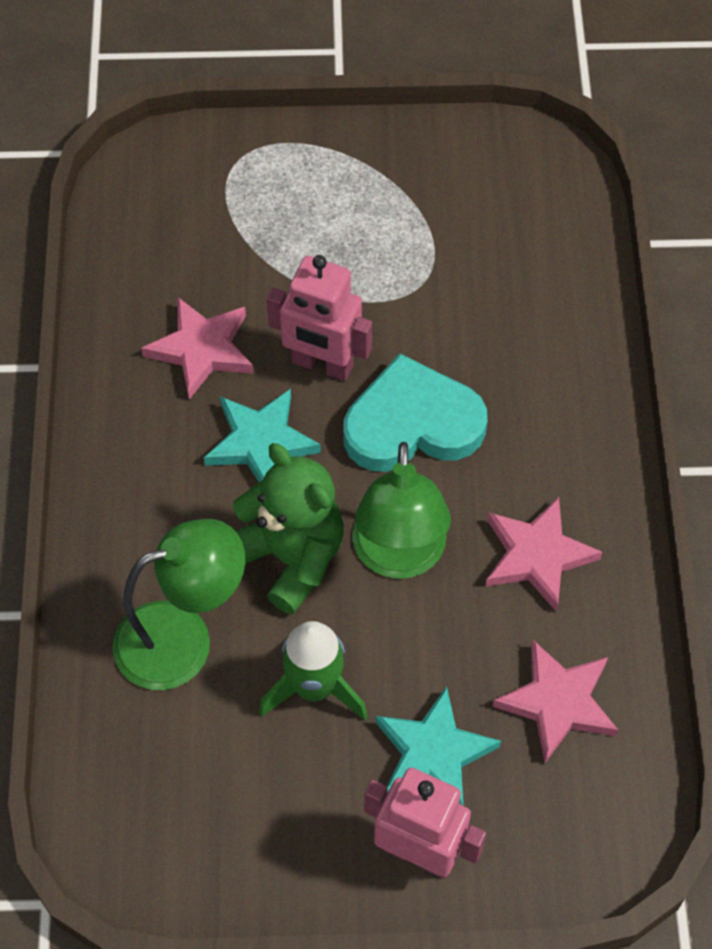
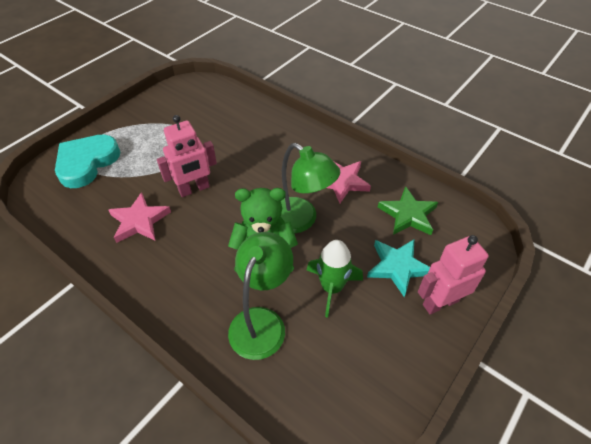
camera: 50 degrees left, 10 degrees down
turquoise star [204,389,321,482] -> none
turquoise heart [343,353,487,472] -> turquoise heart moved to [55,135,120,188]
pink star [493,639,618,763] -> green star [377,186,438,235]

